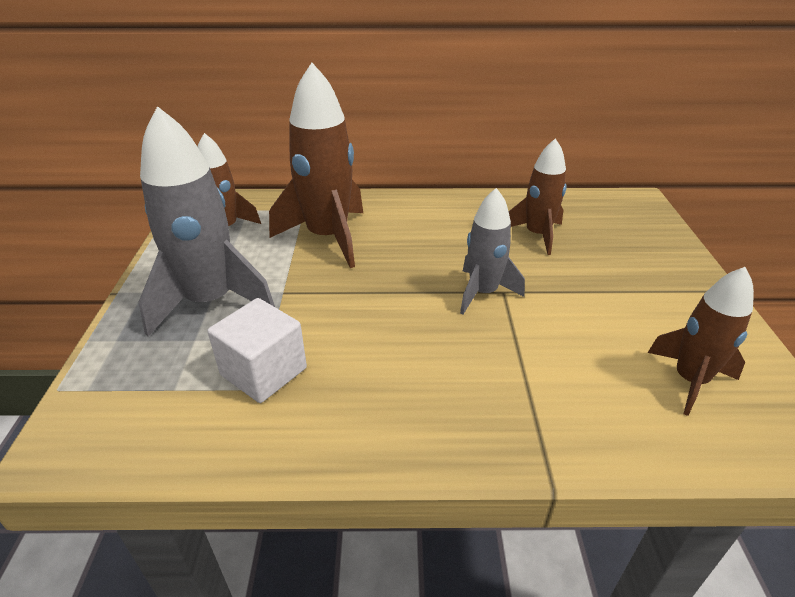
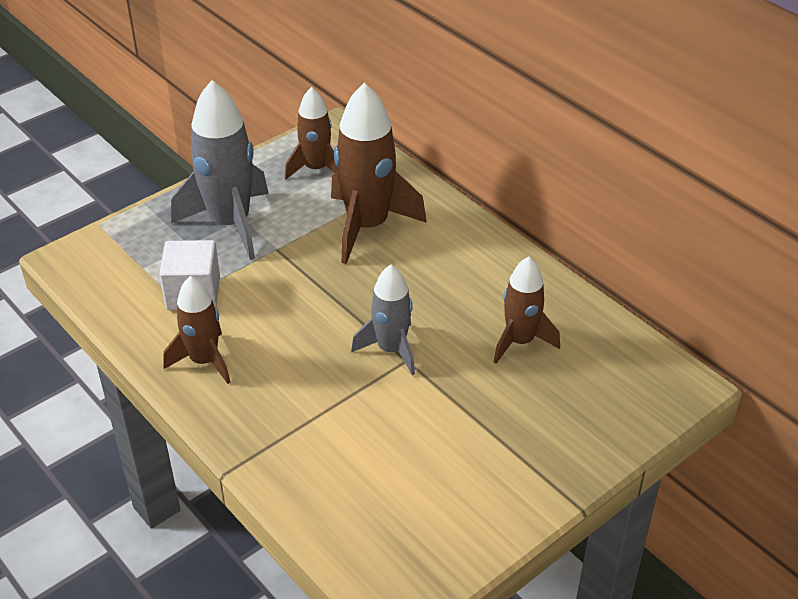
camera: 50 degrees right, 5 degrees up
brown rocket [648,267,754,416] -> brown rocket moved to [163,276,230,384]

